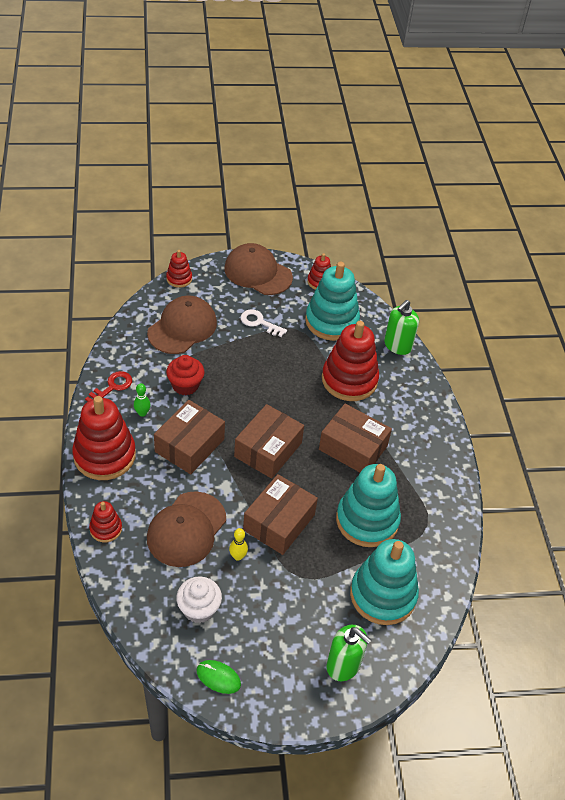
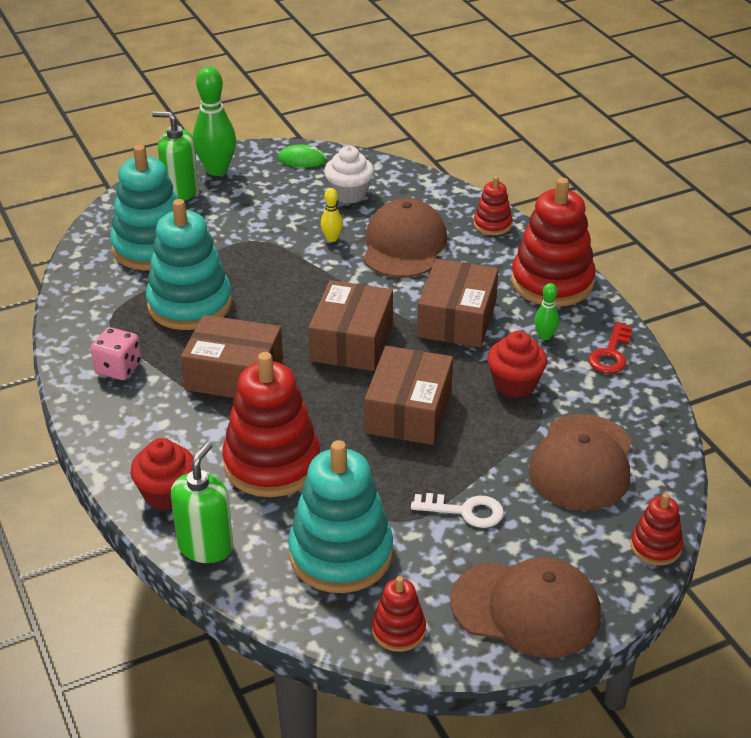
camera: 165 degrees right, 10 degrees down
brown box [243,474,318,555] -> brown box moved to [364,346,453,445]
none -> pink dice [91,327,141,380]
none -> red cupcake [130,438,193,510]
none -> green bowling pin [193,67,236,176]

